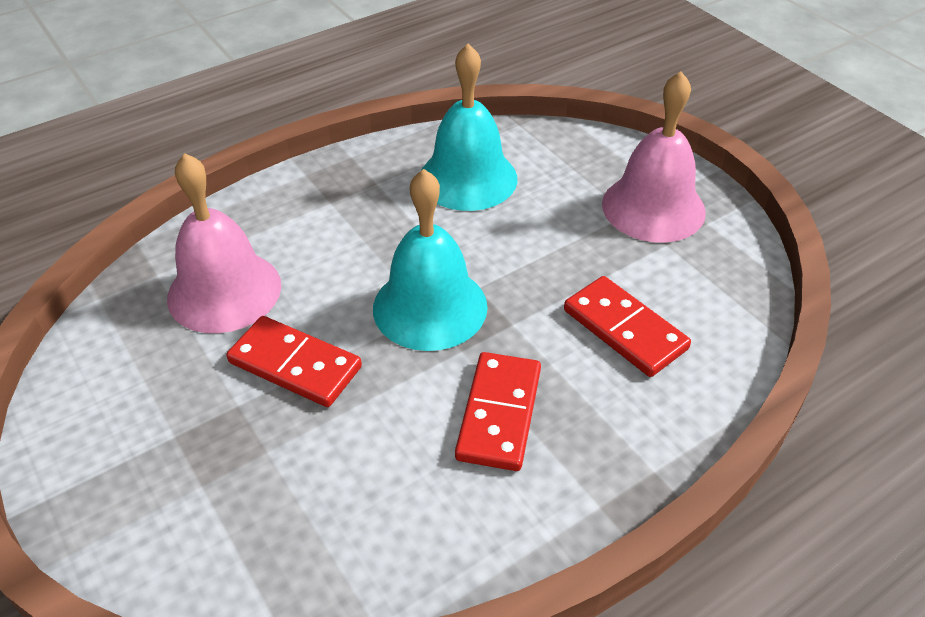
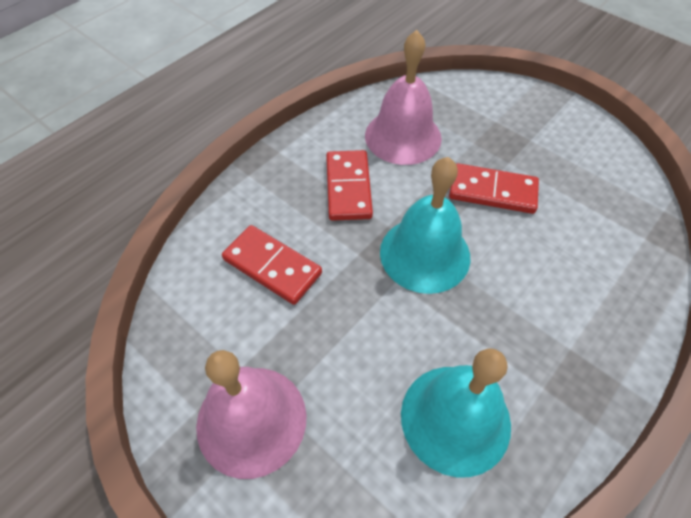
camera: 165 degrees right, 10 degrees up
pink bell [167,153,281,333] -> pink bell moved to [365,30,442,165]

